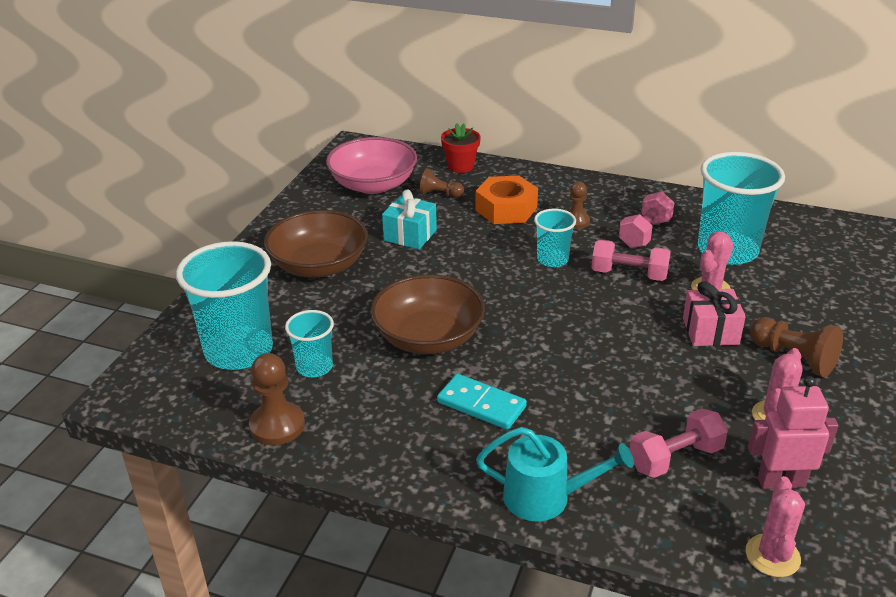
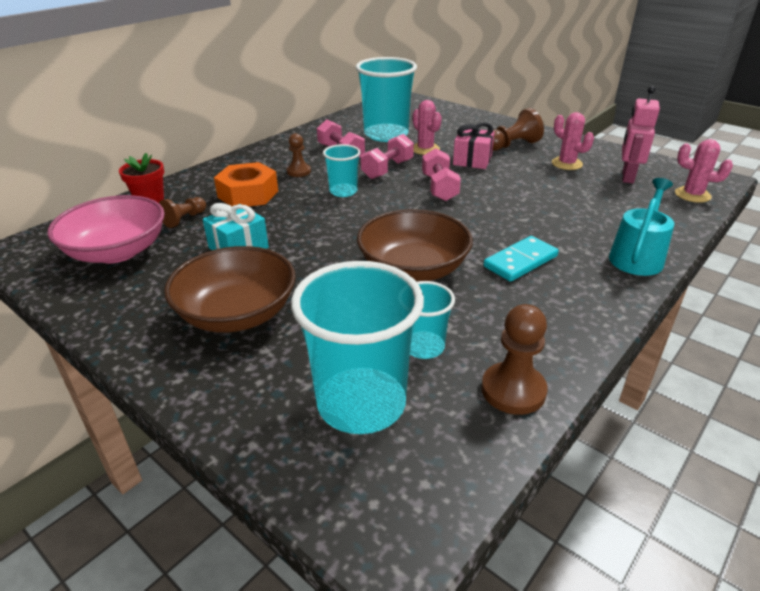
camera: 70 degrees left, 0 degrees up
pink dumbbell [630,408,728,478] -> pink dumbbell moved to [422,148,461,201]

